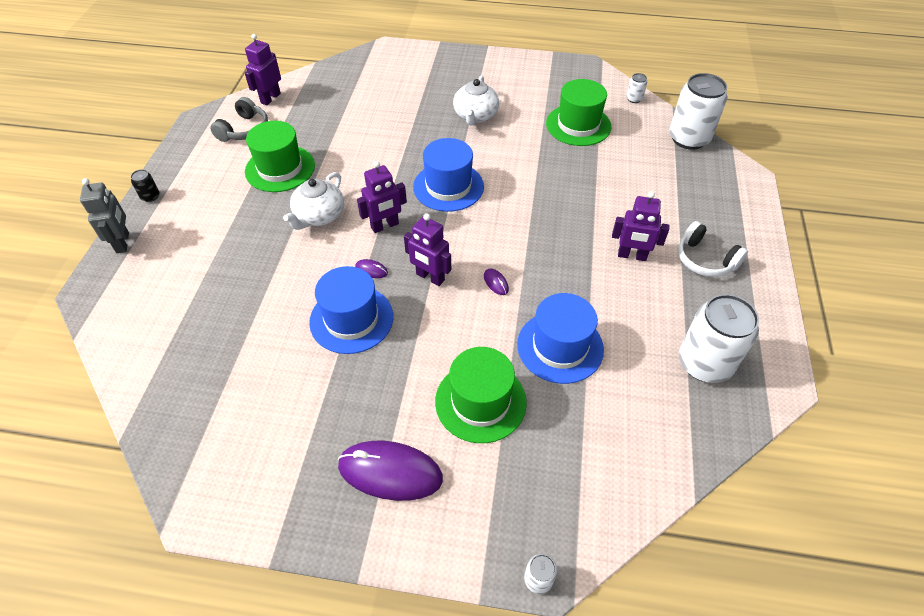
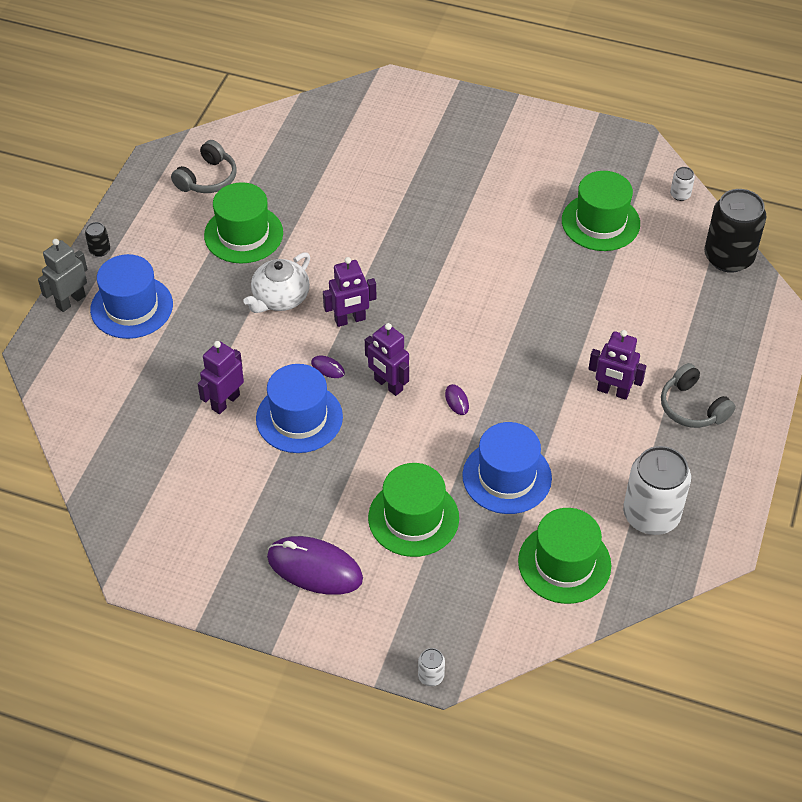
camera: 10 degrees right, 0 degrees up
grey robot [80,178,129,253] -> grey robot turned 135 degrees counterclockwise [38,239,88,312]
purple robot [245,34,281,105] -> purple robot moved to [198,341,244,414]
blue hat [413,138,484,212] -> blue hat moved to [90,254,173,339]
white teapot [453,75,499,126] -> none
white can [669,73,728,150] -> black can [704,189,767,273]
white headphones [678,221,748,277] -> grey headphones [661,363,736,428]
none -> green hat [518,508,611,604]

